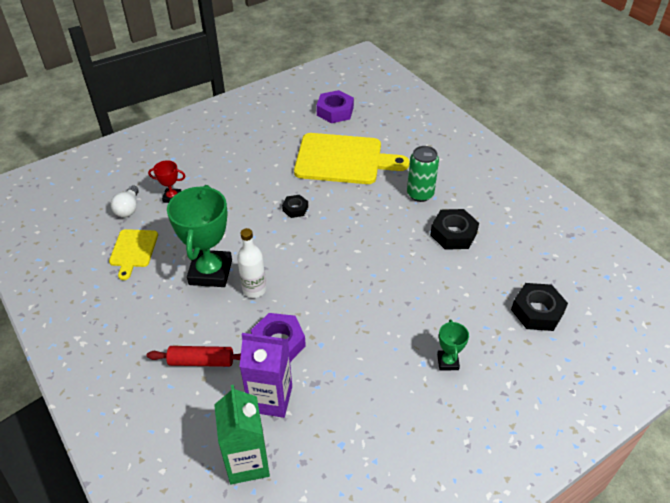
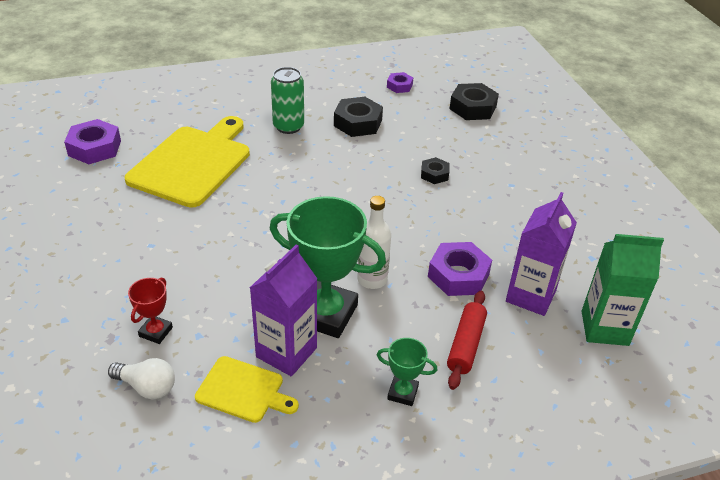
camera: 75 degrees left, 5 degrees down
black nut [282,195,308,218] -> black nut moved to [421,157,449,184]
green trophy [437,320,469,370] -> green trophy moved to [377,338,437,406]
none -> purple carton [250,245,317,376]
none -> purple nut [387,72,413,93]

